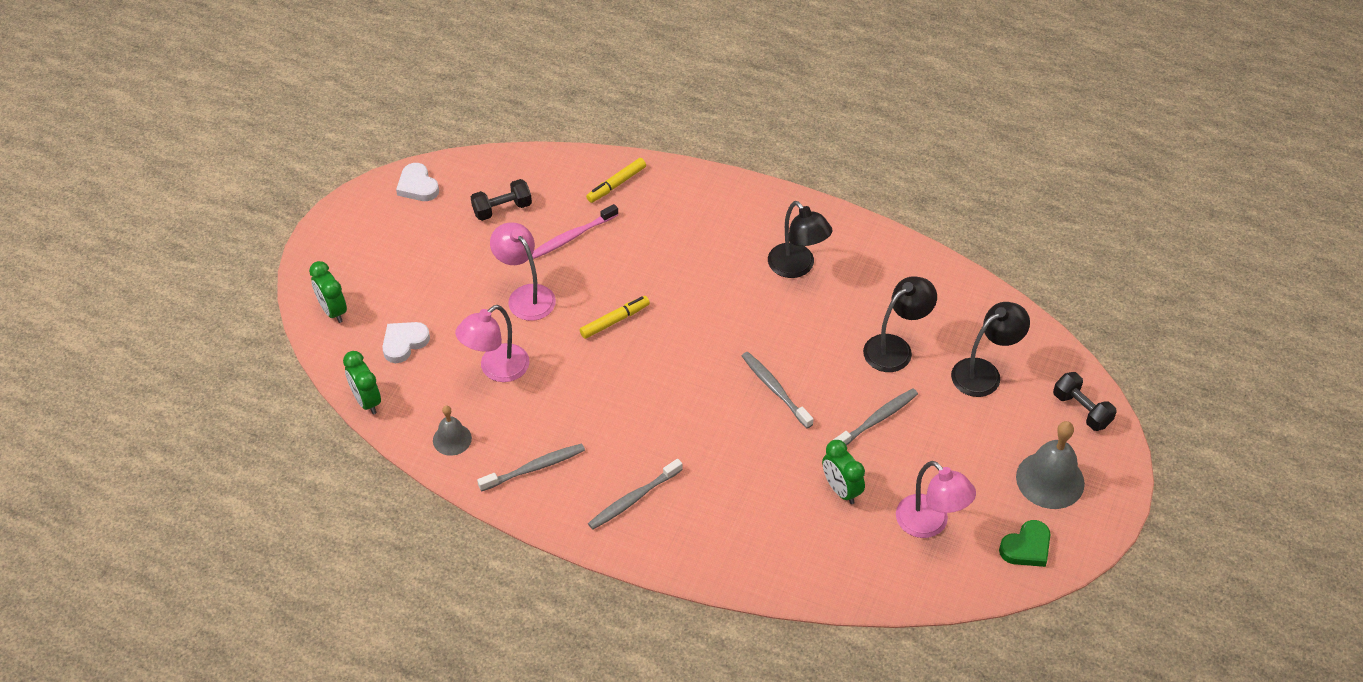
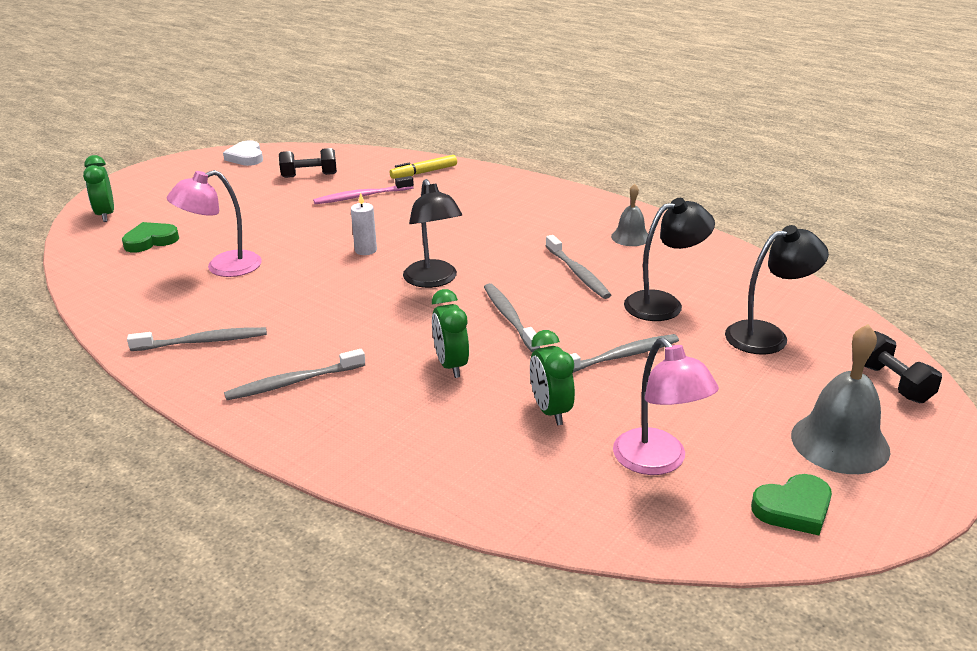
camera: 15 degrees right, 20 degrees down
green clock [343,351,381,414] -> green clock moved to [432,289,469,378]
white heart [382,322,430,363] -> green heart [122,222,179,253]
grey bell [433,406,472,456] -> grey bell moved to [611,184,648,246]
pink lamp [490,223,556,321] -> none
yellow marker [580,296,650,339] -> white candle [351,193,377,255]
black lamp [768,201,833,278] -> black lamp moved to [403,179,462,288]
none -> grey toothbrush [546,235,611,299]

